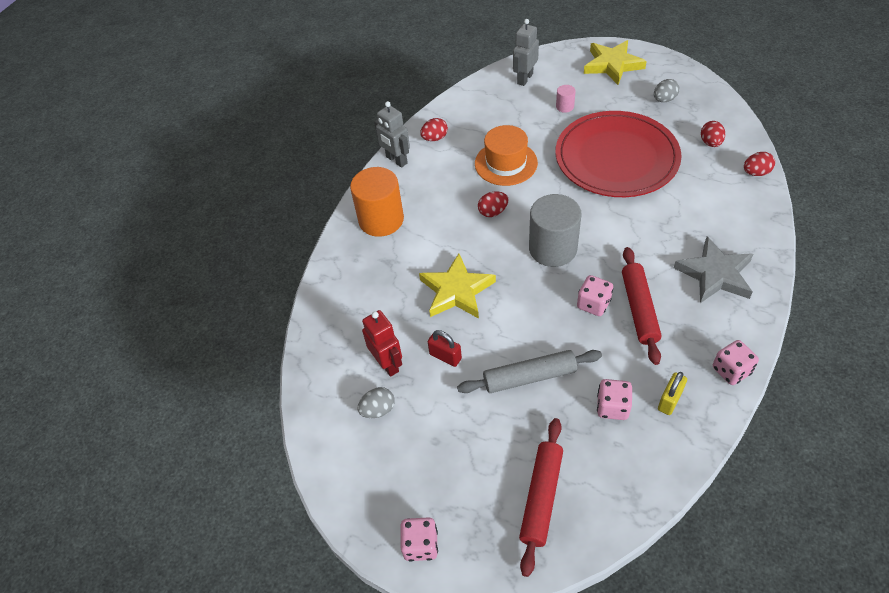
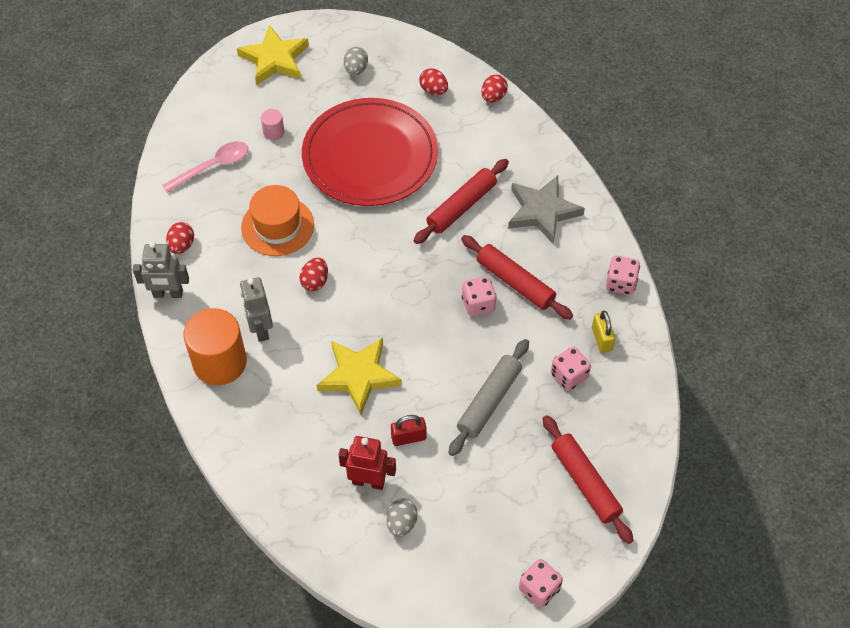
camera: 50 degrees left, 5 degrees up
grey robot [513,19,539,86] -> grey robot moved to [240,277,273,342]
grey cylinder [529,194,581,267] -> none
none -> pink spoon [163,141,248,193]
none -> red rolling pin [414,159,509,244]

